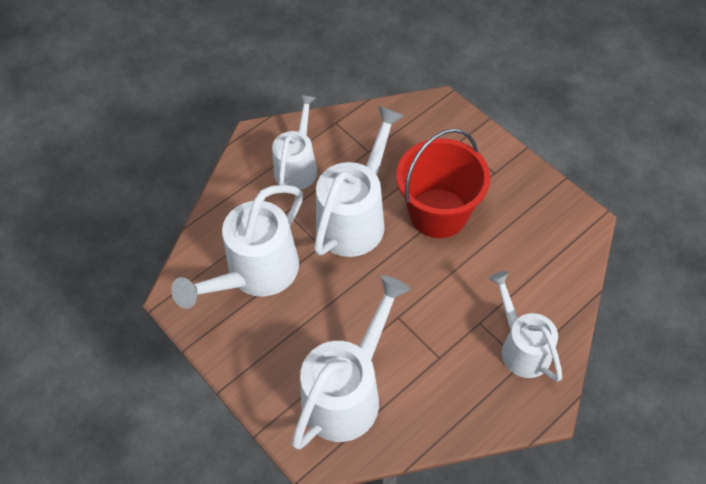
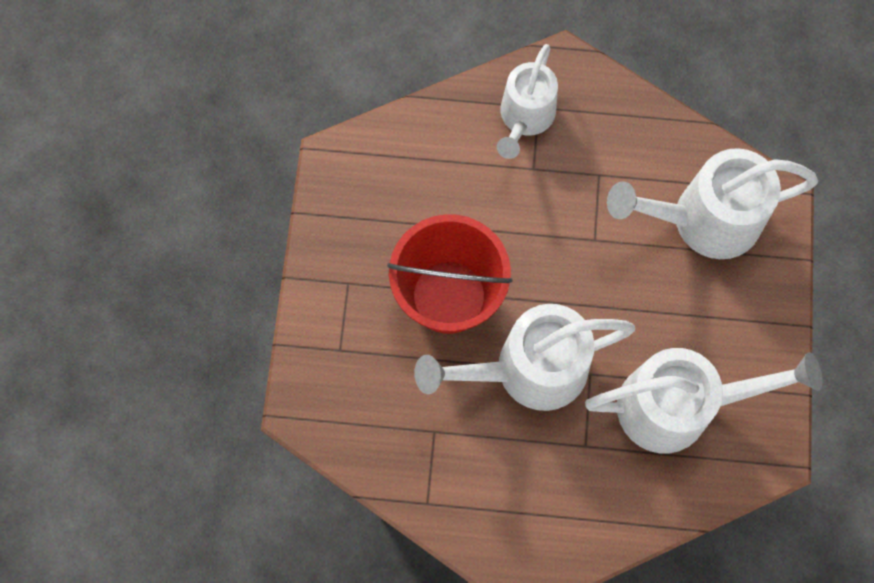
camera: 135 degrees left, 15 degrees up
white watering can [272,95,317,190] -> none

